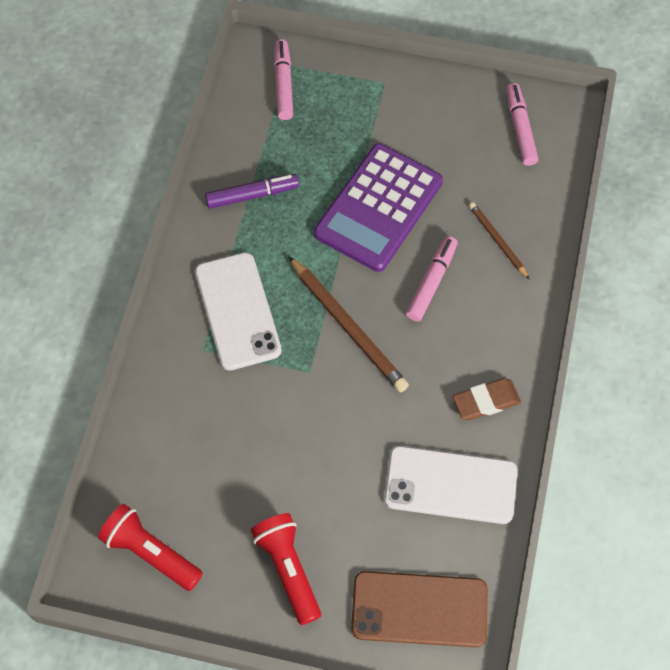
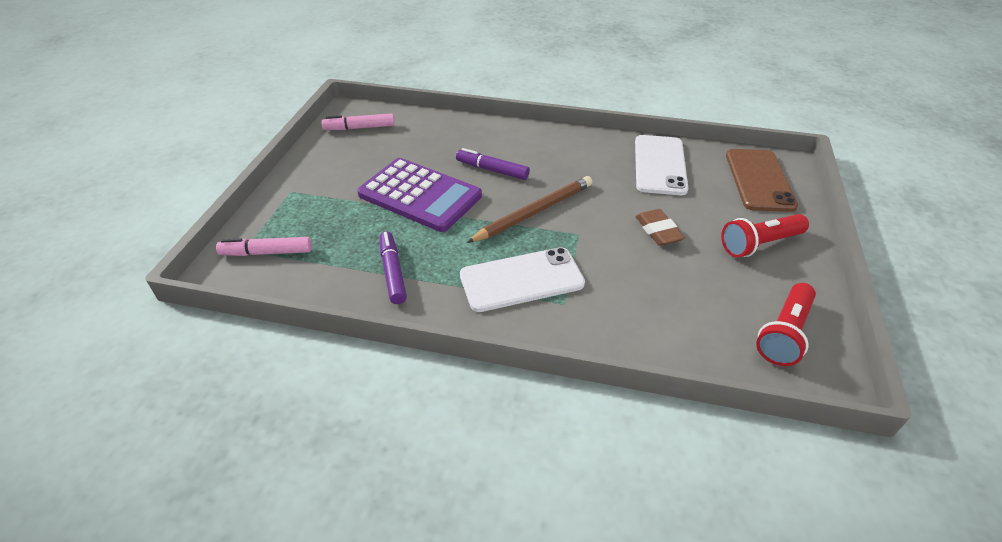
camera: 90 degrees left, 20 degrees down
pink marker [406,236,458,321] -> purple marker [456,148,530,180]
brown eraser [453,378,521,420] -> brown eraser moved to [635,209,685,246]
brown pencil [469,202,529,279] -> none

